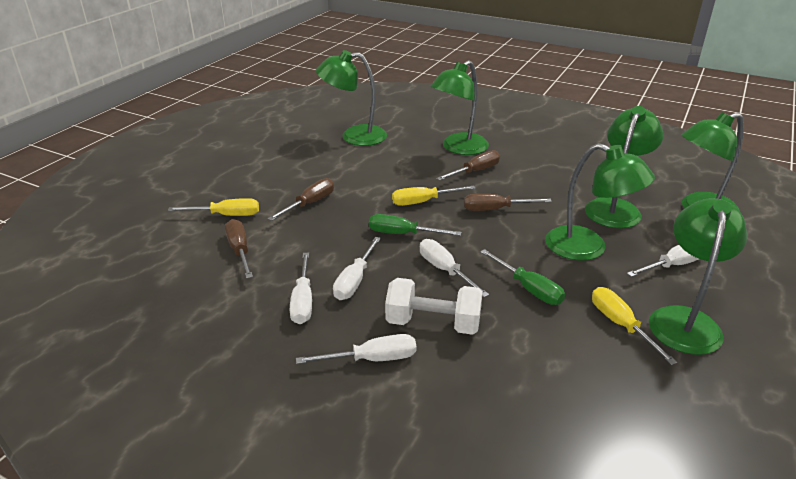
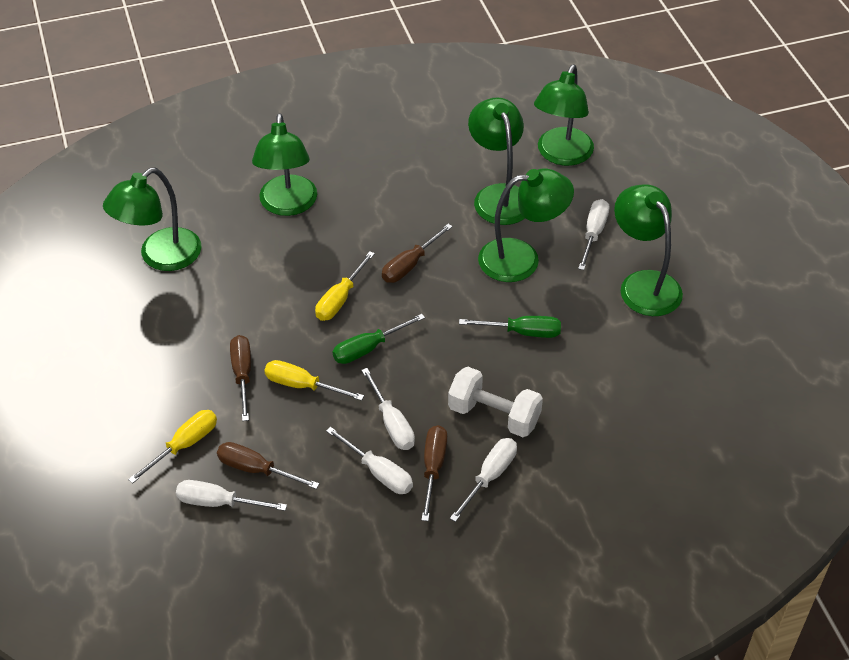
camera: 45 degrees left, 15 degrees up
white dumbbell [385,278,483,335] -> white dumbbell turned 60 degrees clockwise [448,367,543,437]
white screwdriver [420,239,489,297] -> white screwdriver moved to [176,480,287,511]
brown screwdriver [436,150,500,181] -> brown screwdriver moved to [421,425,447,521]
yellow screwdriver [592,287,678,365] -> yellow screwdriver moved to [264,360,364,401]

